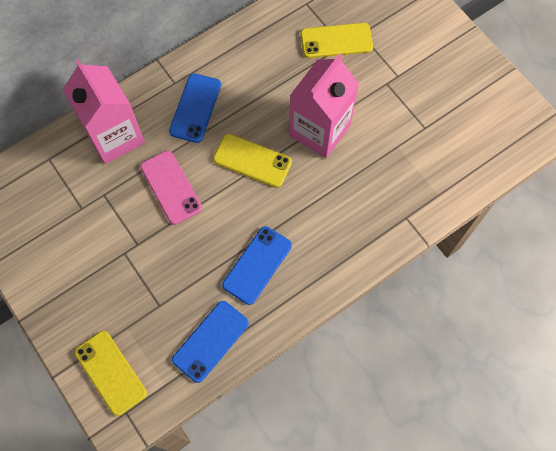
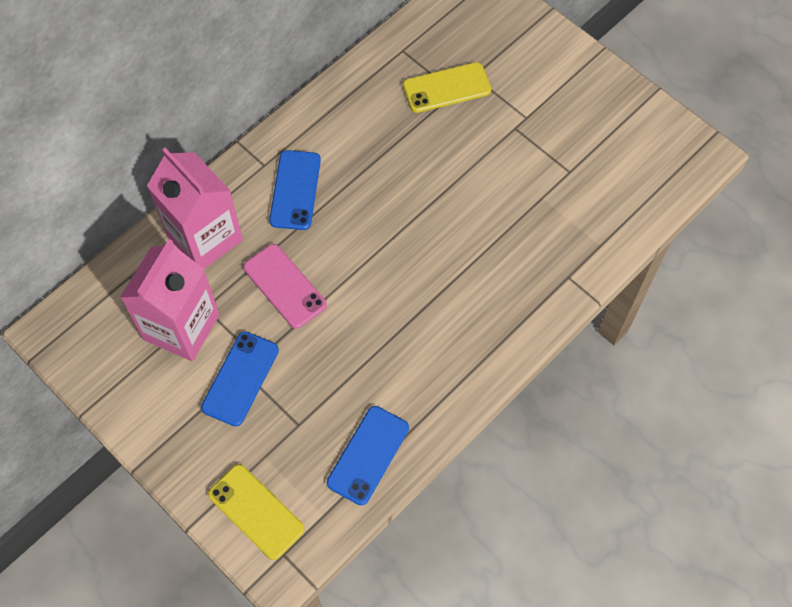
camera: 10 degrees left, 5 degrees down
yellow phone [213,134,292,188] -> none
blue phone [222,226,292,305] -> blue phone moved to [201,332,279,426]
pink carton [289,53,359,158] -> pink carton moved to [120,239,220,361]

